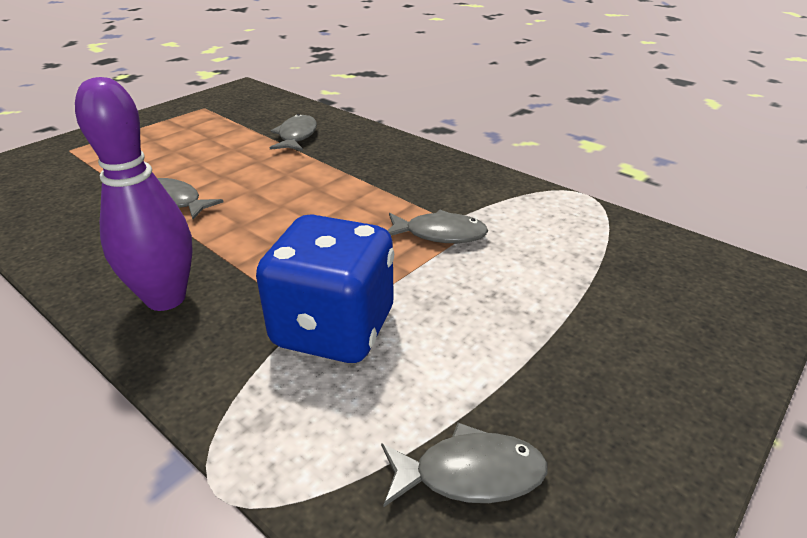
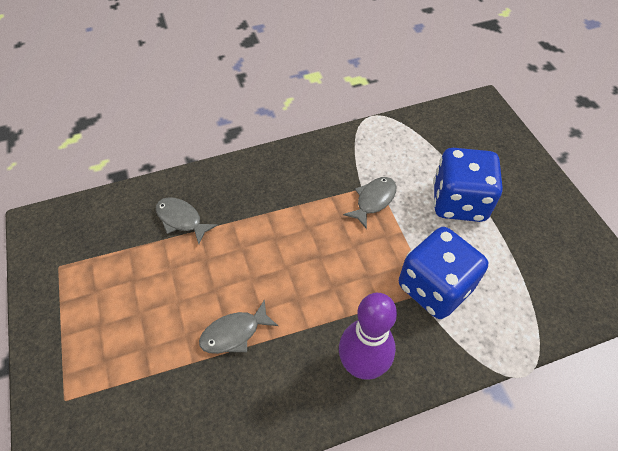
camera: 60 degrees left, 20 degrees up
grey fish [381,423,547,507] -> none
none -> blue dice [433,148,503,222]

